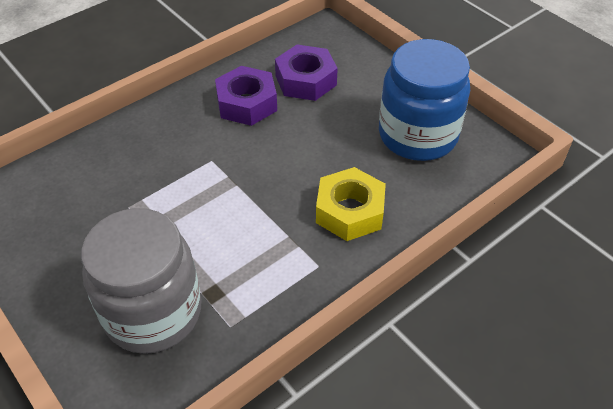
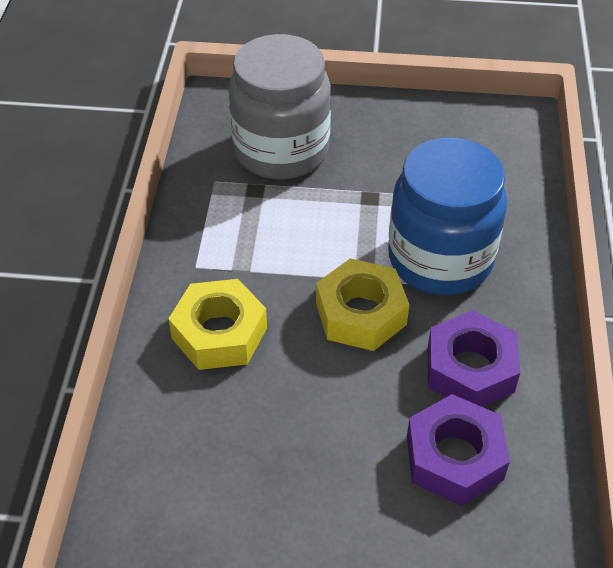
camera: 135 degrees right, 0 degrees up
blue jar [379,39,470,161] -> blue jar moved to [388,138,507,295]
none -> yellow nut [316,258,409,351]

